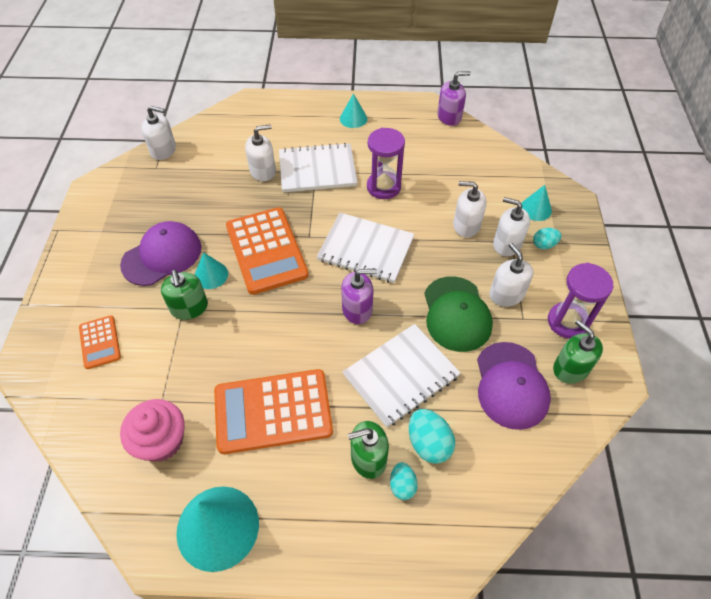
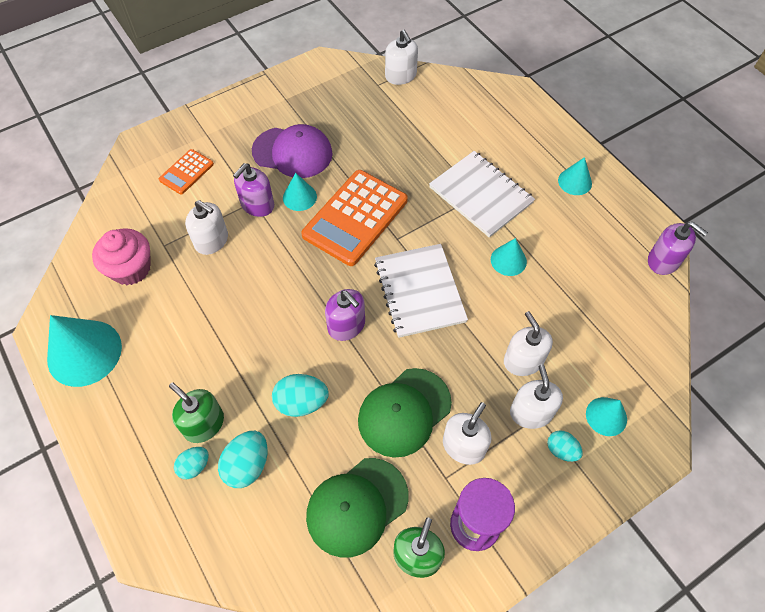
camera: 55 degrees right, 5 degrees up
green soap dispenser [161,270,208,320] -> purple soap dispenser [233,163,274,217]
orange calculator [214,369,333,454] -> none
white soap dispenser [245,124,276,181] -> white soap dispenser moved to [185,200,228,255]
white notebook [343,324,461,428] -> turquoise egg [272,374,329,417]
purple hourglass [367,128,405,199] -> turquoise cone [491,238,527,276]
purple cap [477,342,551,430] -> green cap [306,458,408,558]

